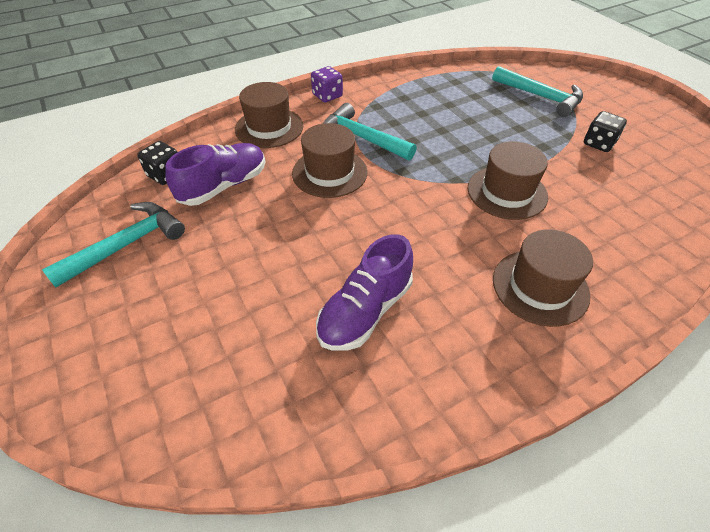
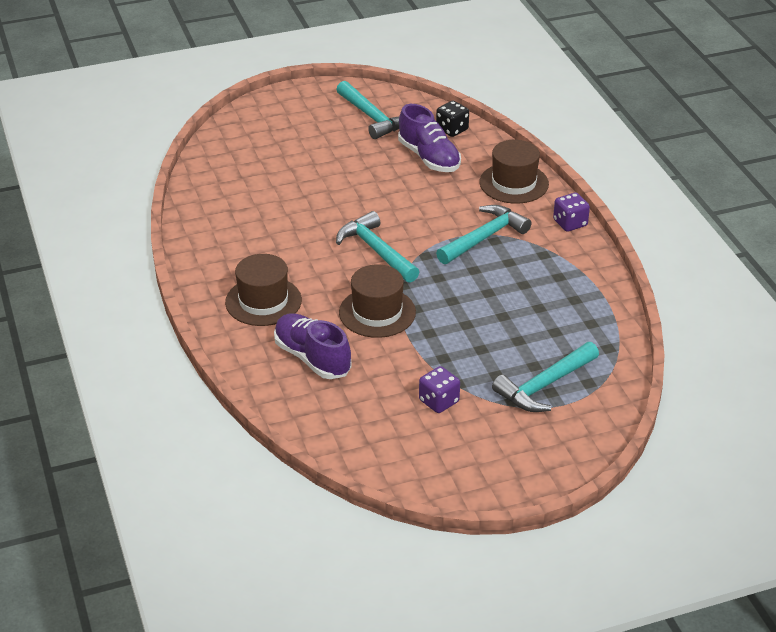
camera: 100 degrees right, 10 degrees down
brown hat [292,123,368,198] -> none
purple shoe [316,234,413,351] -> purple shoe moved to [274,313,352,379]
black dice [584,111,627,152] -> purple dice [419,366,460,413]
none -> turquoise hammer [336,211,419,283]

